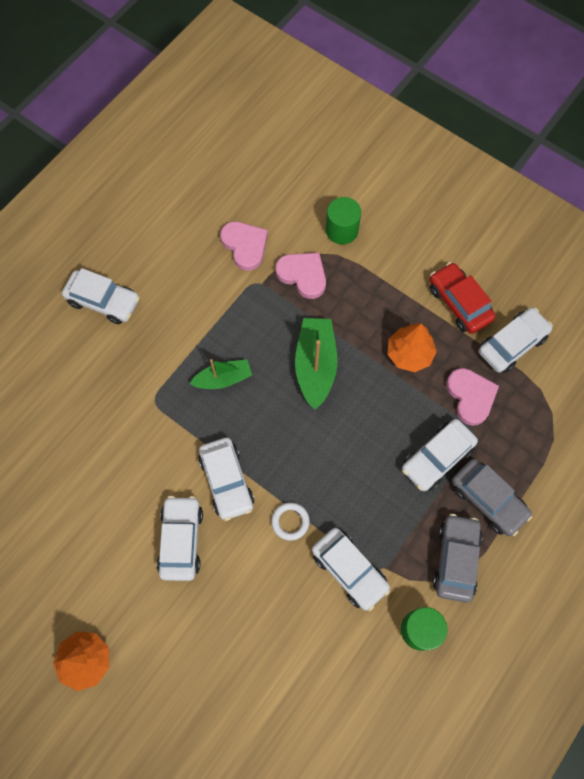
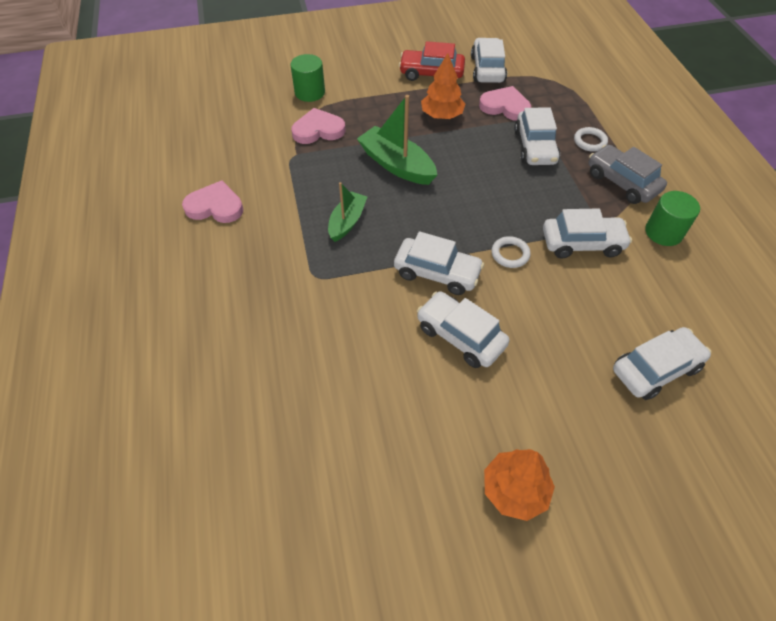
camera: 50 degrees left, 15 degrees down
white car [62,268,140,324] -> white car moved to [613,327,711,400]
pink heart [220,221,268,271] -> pink heart moved to [182,180,243,223]
grey car [452,459,532,536] -> white ring [574,127,608,152]

